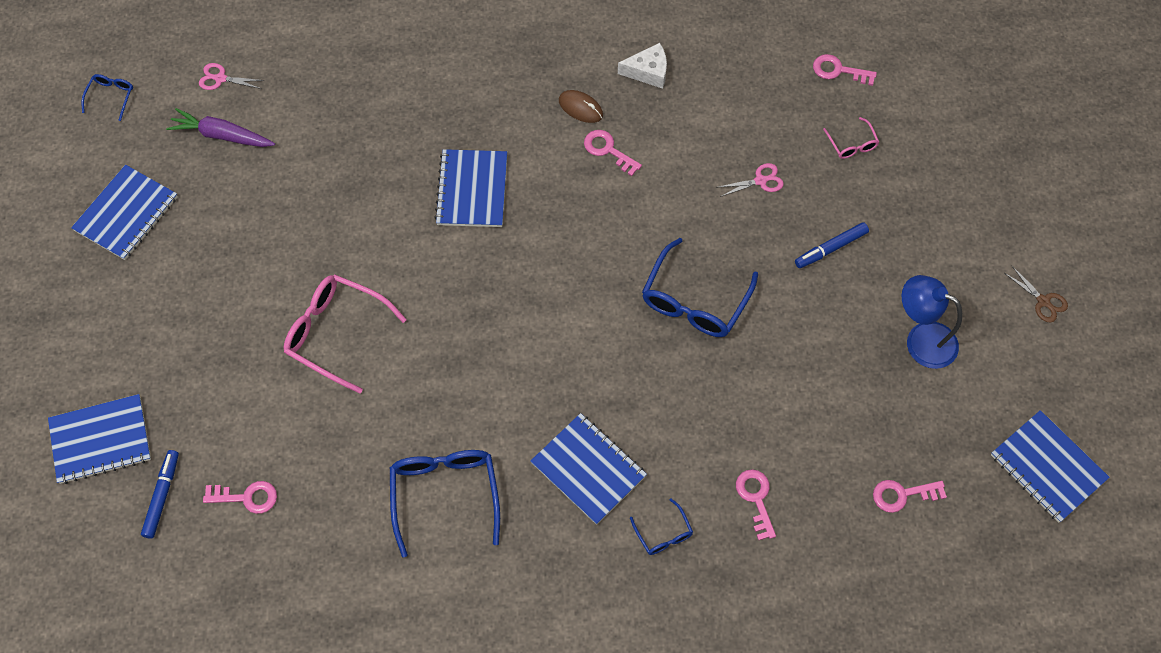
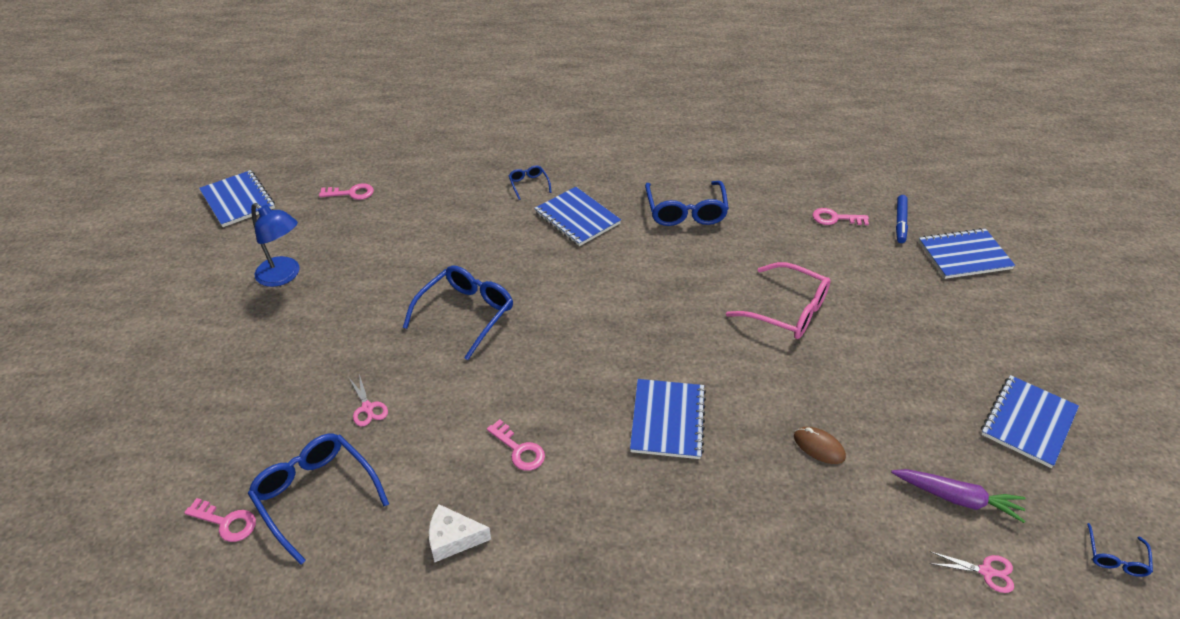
camera: 175 degrees left, 20 degrees down
brown mouse [559,90,603,123] -> brown mouse moved to [794,427,846,464]
pink scissors [719,163,784,197] -> pink scissors turned 105 degrees counterclockwise [349,374,388,426]
pink key [736,469,776,540] -> none
blue marker [795,222,869,268] -> none
pink glasses [823,117,879,159] -> none
brown scissors [1004,266,1068,322] -> none
none -> blue glasses [248,433,389,565]

